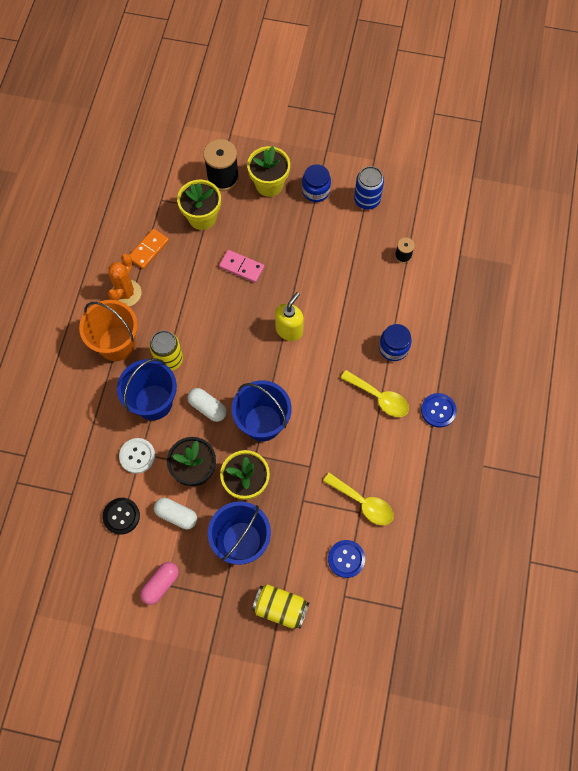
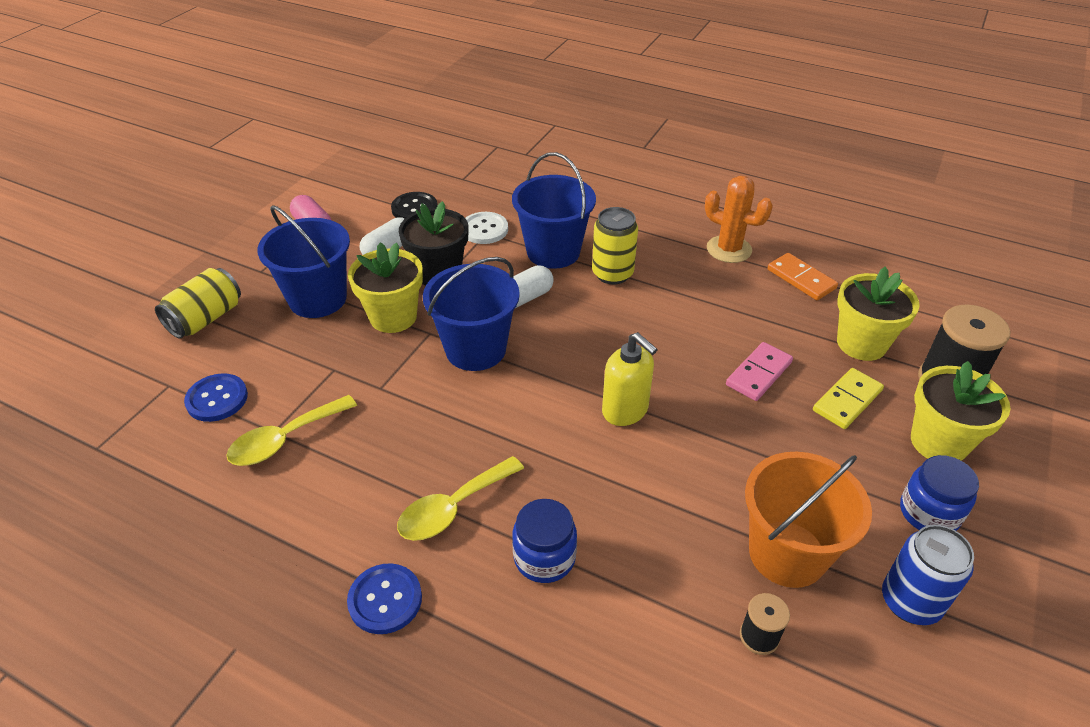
camera: 105 degrees right, 25 degrees down
orange bucket [79,300,138,361] -> orange bucket moved to [745,452,872,588]
none -> yellow domino [813,368,884,429]

